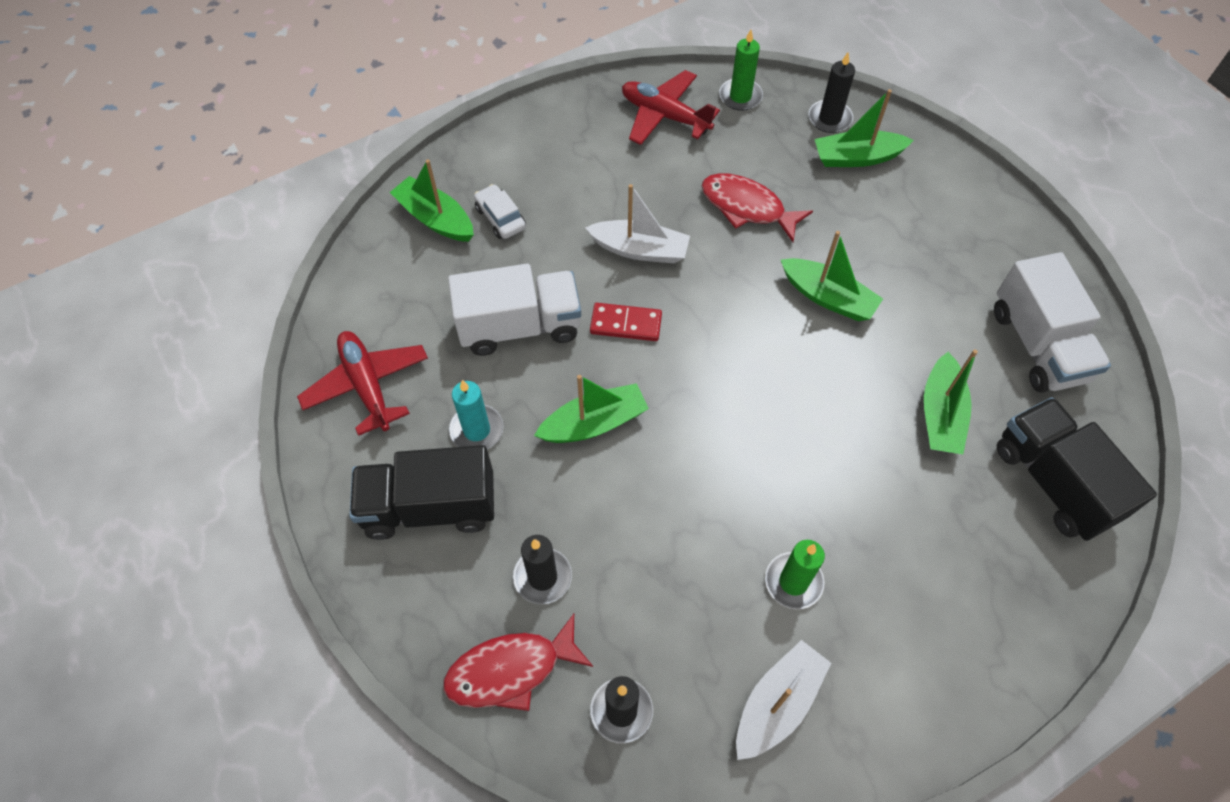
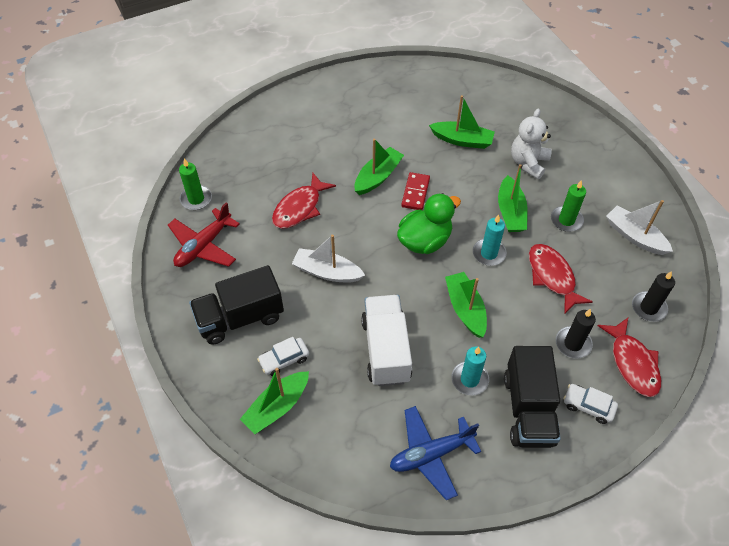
camera: 85 degrees left, 5 degrees down
red plane [297,331,428,436] -> blue plane [390,406,481,500]
white boat [585,184,690,263] -> white boat turned 90 degrees counterclockwise [292,235,365,283]
red domino [590,303,662,341] -> red domino moved to [401,172,430,210]
black candle [809,52,855,133] -> none
green boat [815,89,914,167] -> green boat moved to [498,164,528,232]
white truck [994,252,1111,393] -> none
black truck [997,397,1157,541] -> black truck moved to [189,265,284,344]
none -> green duck [397,193,461,254]
none -> turquoise candle [473,215,507,266]
none -> white teddy bear [511,109,552,179]
none -> red fish [529,244,593,315]
none -> white car [563,384,618,424]

